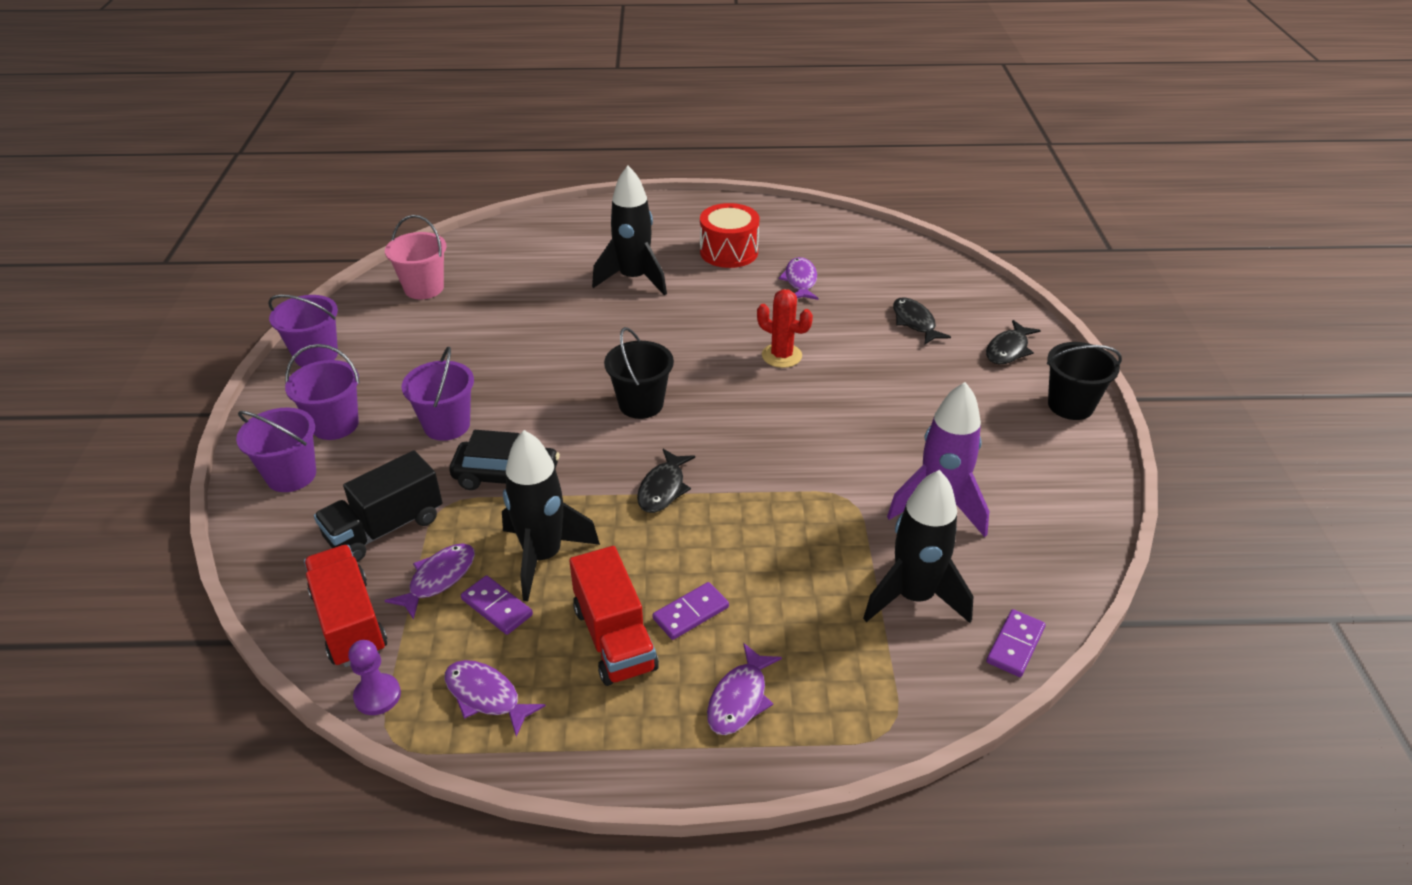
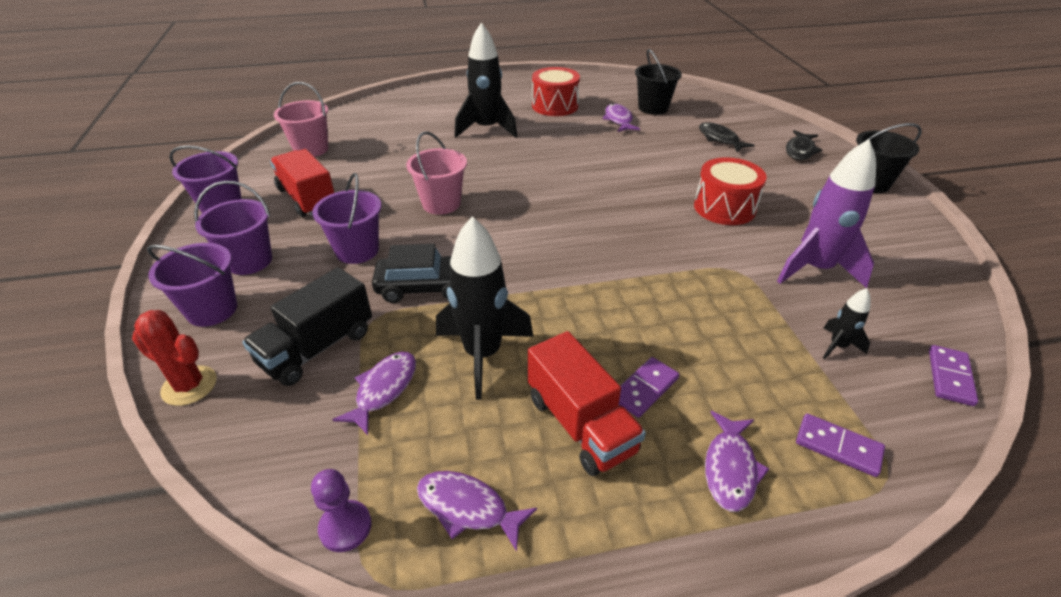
camera: 10 degrees left, 0 degrees up
red truck [304,545,387,667] -> red truck moved to [270,149,334,217]
purple domino [461,575,533,635] -> purple domino moved to [796,414,885,477]
black bucket [604,327,674,419] -> black bucket moved to [635,49,682,115]
black fish [637,449,695,513] -> none
red cactus [757,289,813,368] -> red cactus moved to [132,310,217,406]
black rocket [863,470,973,623] -> black rocket [823,288,871,359], size x0.47
none -> pink bucket [406,131,467,215]
none -> red drum [694,157,767,225]

